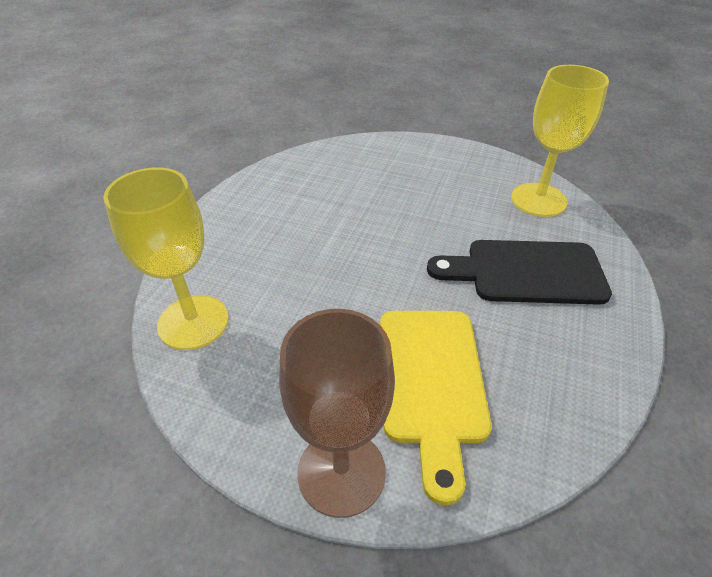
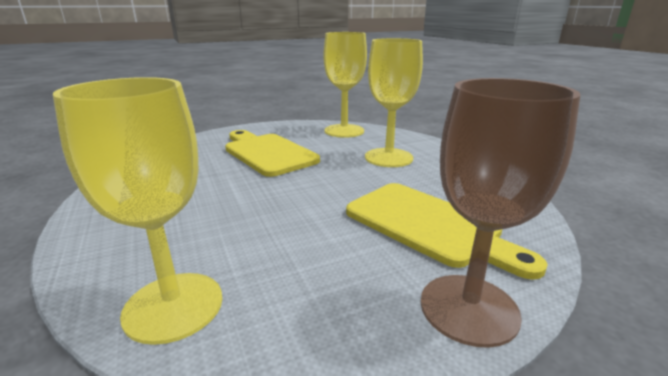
camera: 45 degrees left, 20 degrees down
black cutting board [427,240,612,305] -> yellow goblet [365,38,423,167]
none -> yellow cutting board [225,130,320,177]

